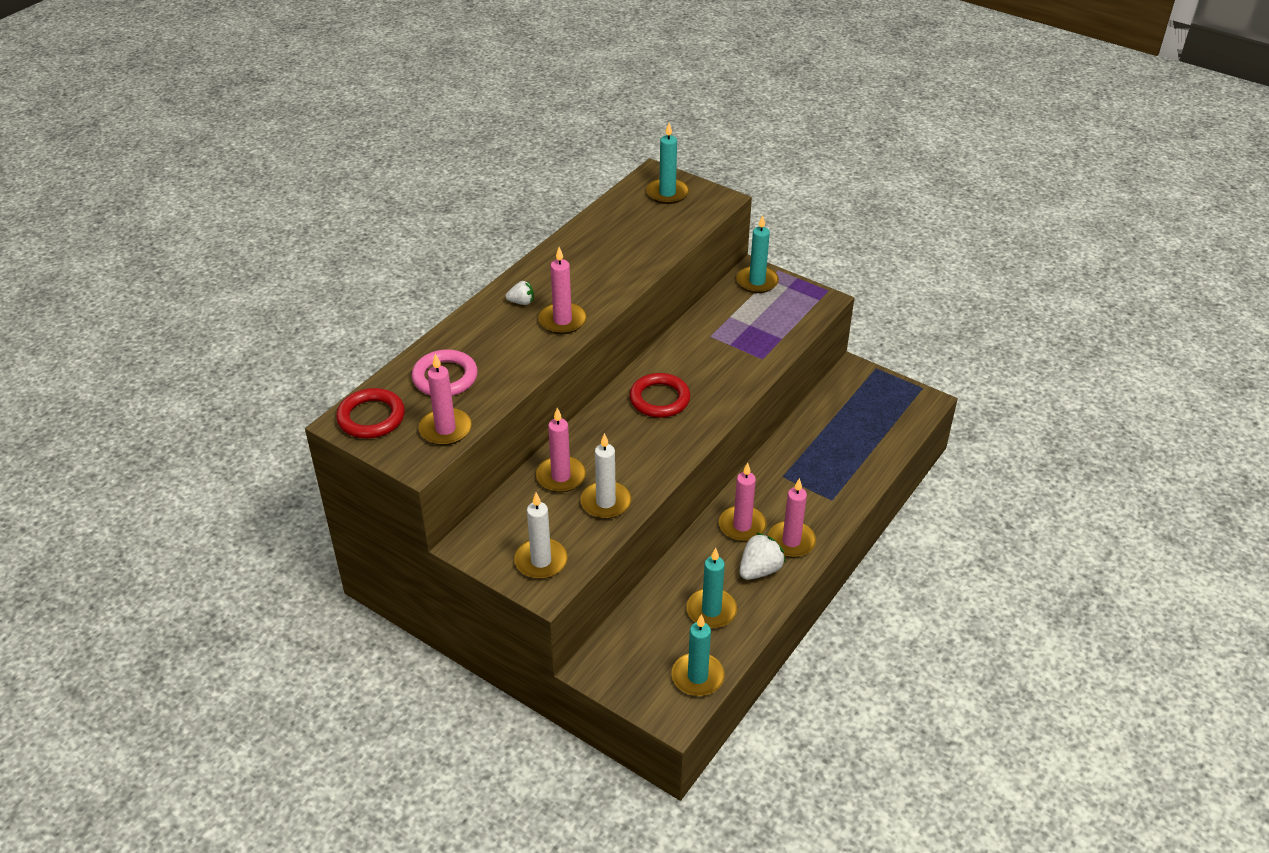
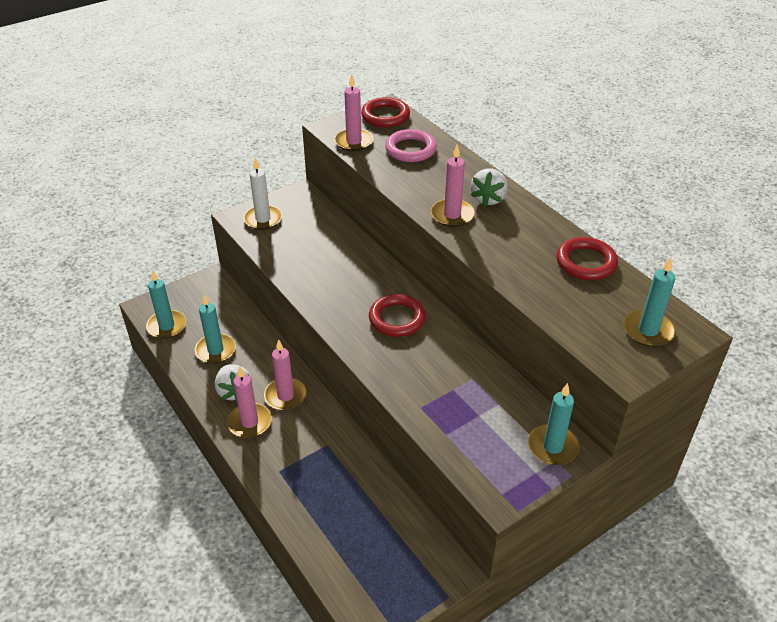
camera: 110 degrees right, 0 degrees up
white strawberry [505,281,534,305] -> white strawberry [471,168,508,207], size x1.68
pink candle [536,408,586,493] -> none
white candle [580,433,631,519] -> none
none -> red ring [556,237,618,280]

